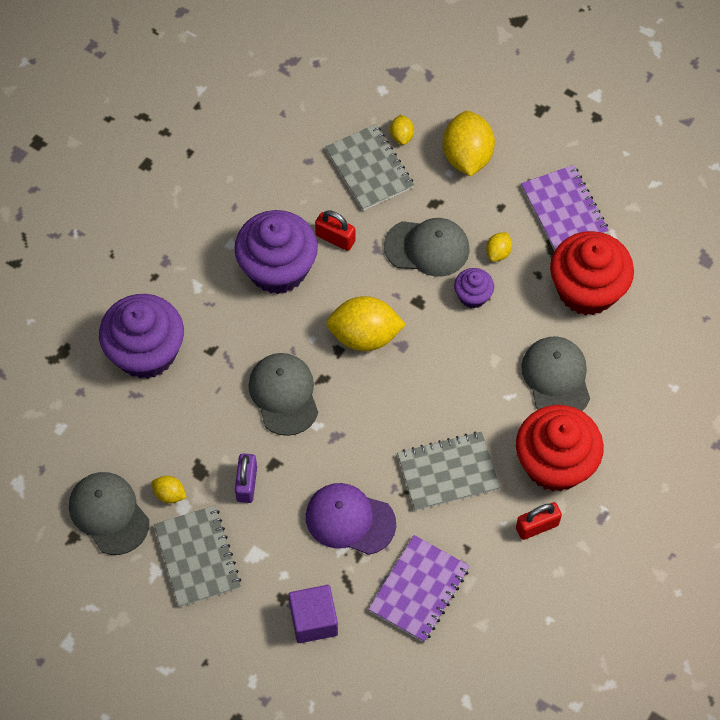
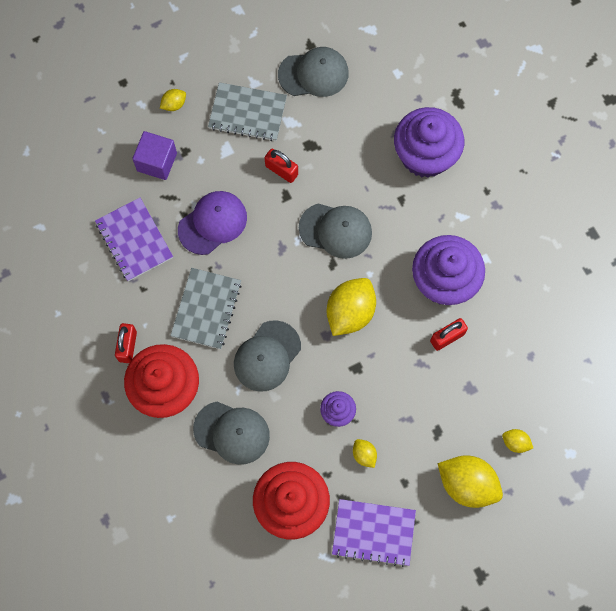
camera: 120 degrees right, 10 degrees up
yellow lemon [151,476,187,503] -> yellow lemon moved to [160,89,186,111]
purple padlock [235,453,257,503] -> red padlock [265,149,298,183]
grey notebook [325,124,414,211] -> none
grey cap [384,218,469,277] -> grey cap moved to [234,320,301,391]

